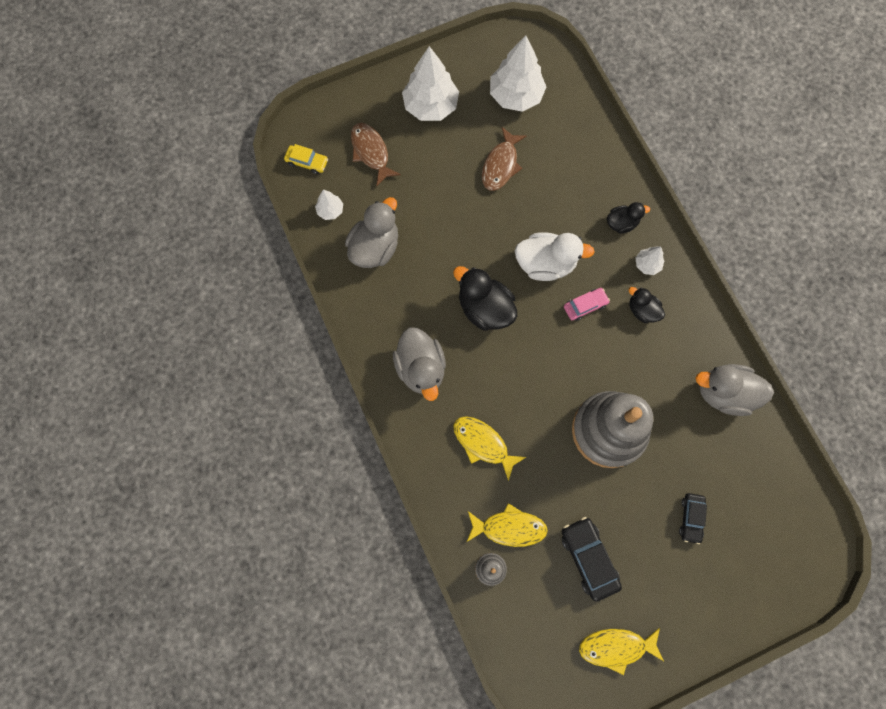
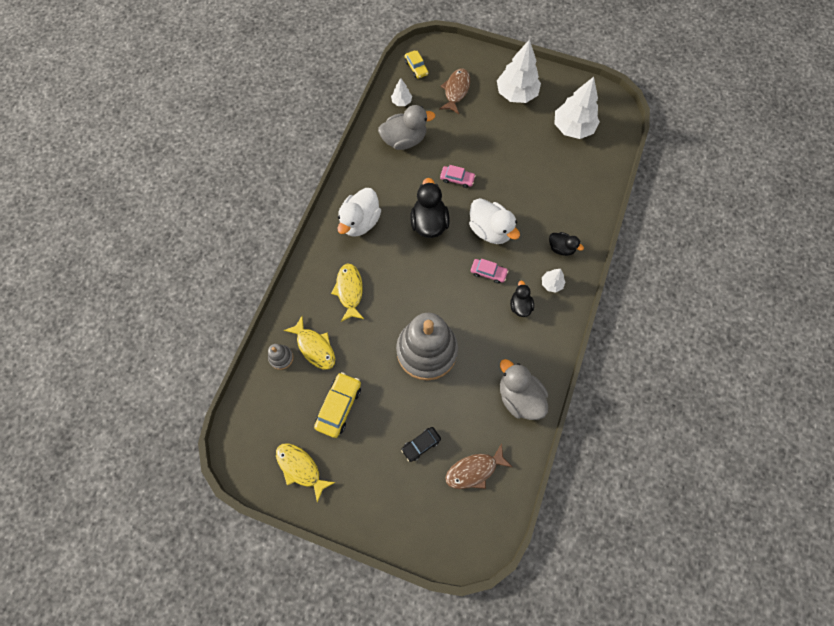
camera: 45 degrees right, 5 degrees down
grey duck [393,327,446,401] -> white duck [337,188,381,237]
brown fish [482,127,527,191] -> brown fish moved to [445,443,512,489]
black car [562,517,622,601] -> yellow car [314,372,361,438]
none -> pink car [440,165,476,188]

